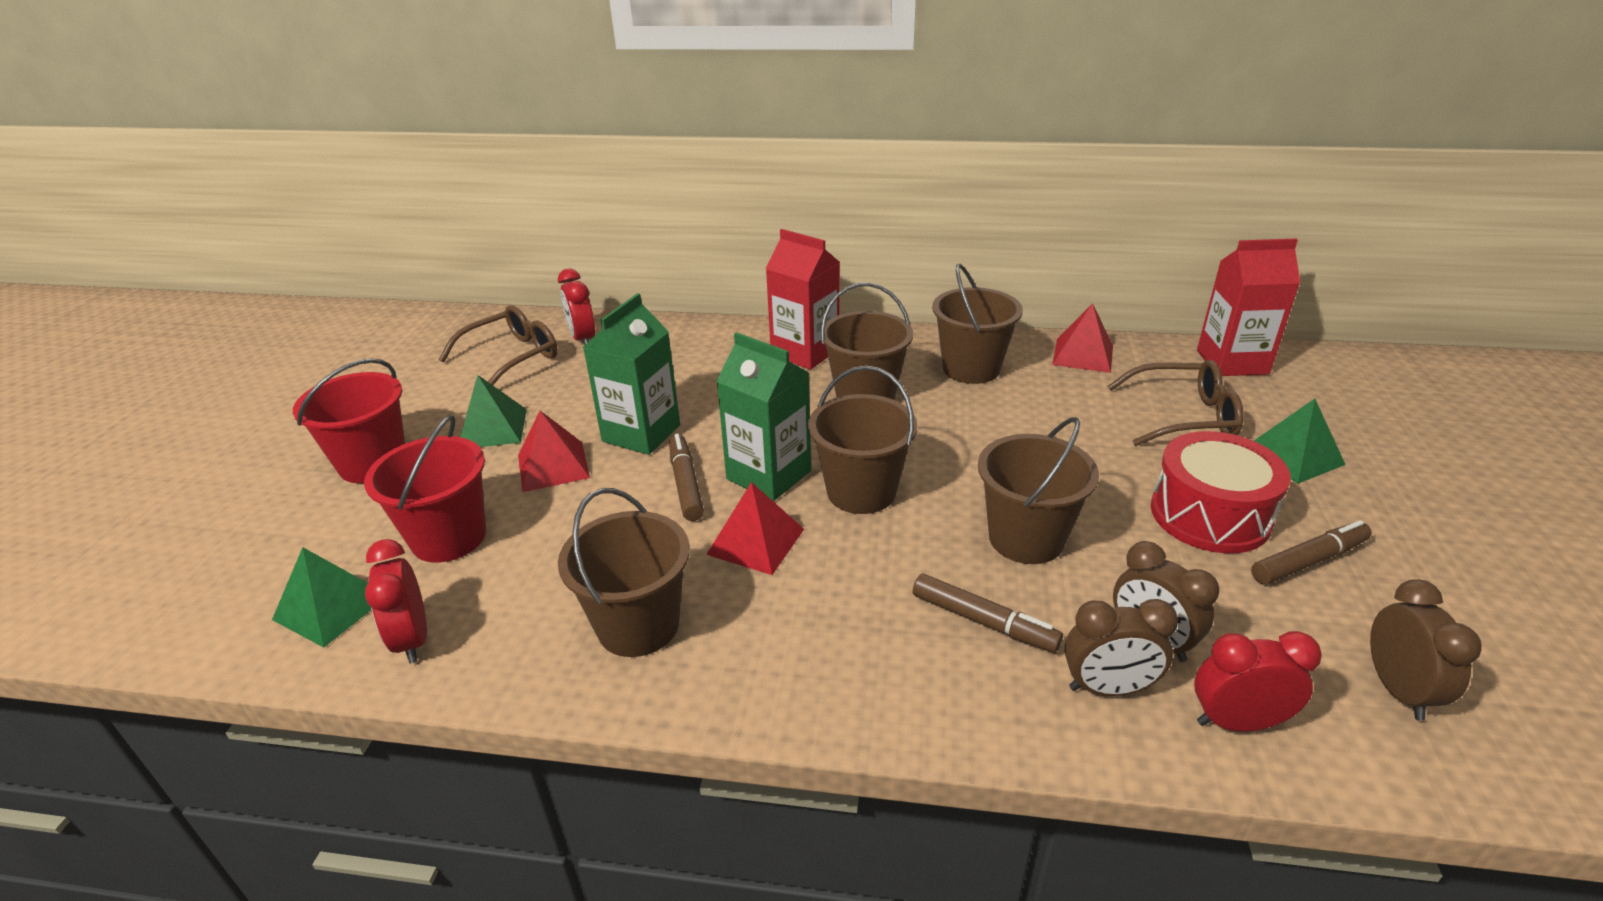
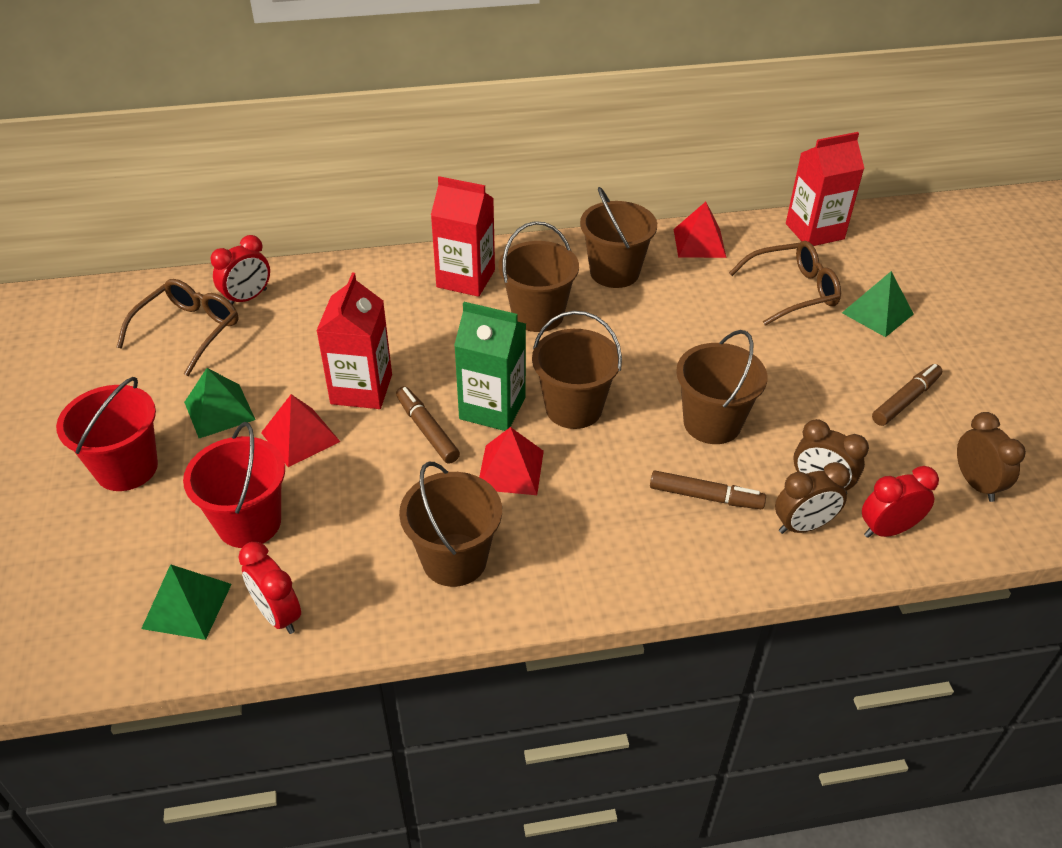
camera: 20 degrees left, 10 degrees up
red clock [558,268,595,345] -> red clock turned 90 degrees counterclockwise [211,235,270,305]
green carton [583,293,680,455] -> red carton [316,273,392,409]
red drum [1151,431,1291,553] -> none

